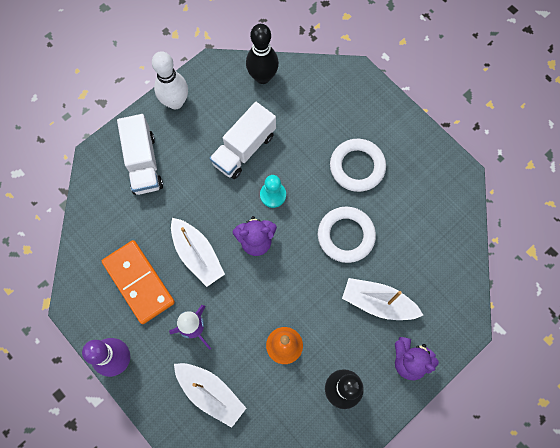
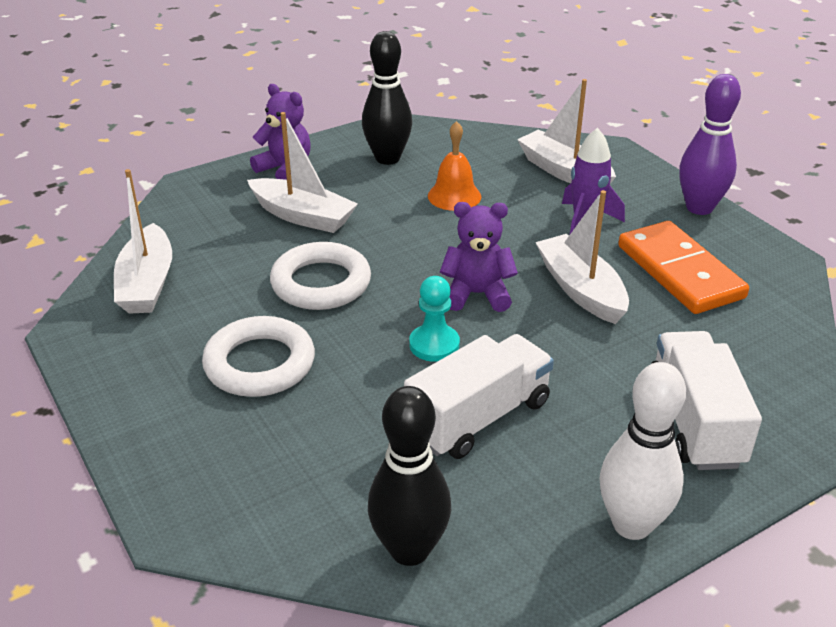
camera: 170 degrees left, 35 degrees down
none -> white boat [114,169,172,314]

